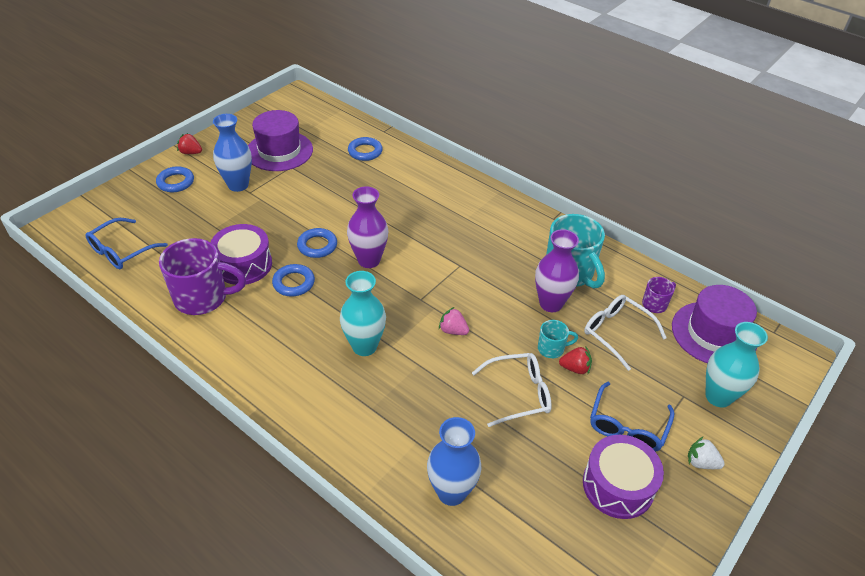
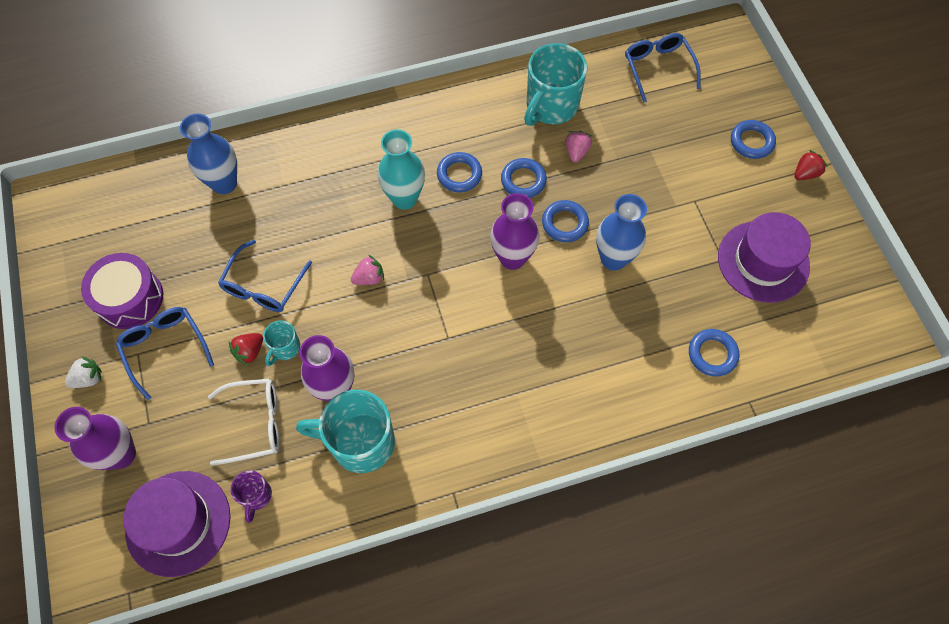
camera: 125 degrees right, 20 degrees up
purple mug [159,238,246,315] -> turquoise mug [524,43,587,126]
purple drum [211,224,272,285] -> pink strawberry [565,131,592,162]
blue vase [213,114,252,192] -> blue vase moved to [596,194,647,271]
white glasses [472,353,552,427] -> blue glasses [218,240,312,312]
turquoise vase [705,322,768,408] -> purple vase [55,407,136,470]
none -> blue ring [437,152,482,192]

